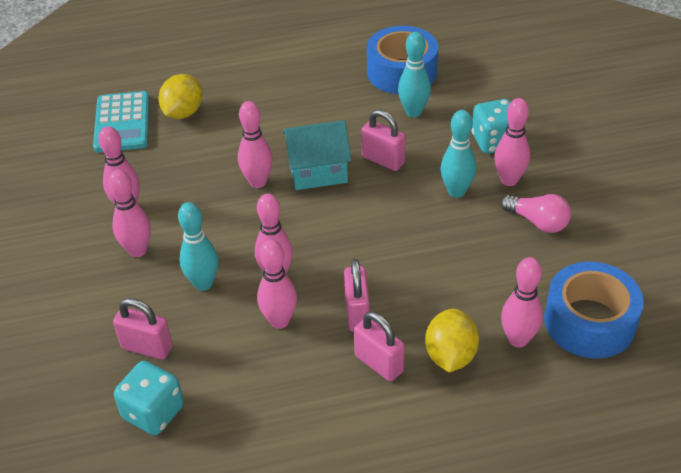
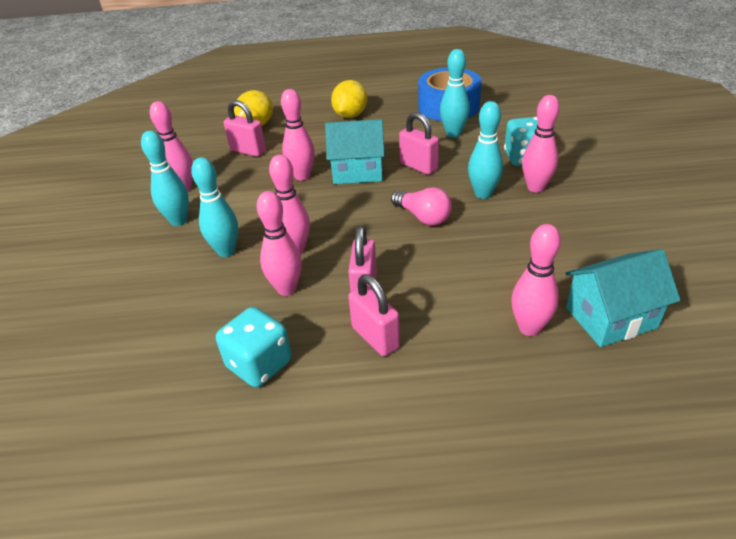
camera: 10 degrees right, 5 degrees down
turquoise calculator [93,91,149,153] -> none
pink bowling pin [108,170,151,257] -> turquoise bowling pin [141,131,189,226]
pink padlock [113,298,172,360] -> pink padlock moved to [224,100,266,157]
turquoise dice [114,361,184,435] -> turquoise dice moved to [216,307,292,388]
yellow lemon [425,309,479,373] -> yellow lemon moved to [331,80,367,118]
pink light bulb [501,194,571,233] -> pink light bulb moved to [391,187,452,226]
blue tape [544,262,644,359] -> turquoise house [565,249,681,347]

